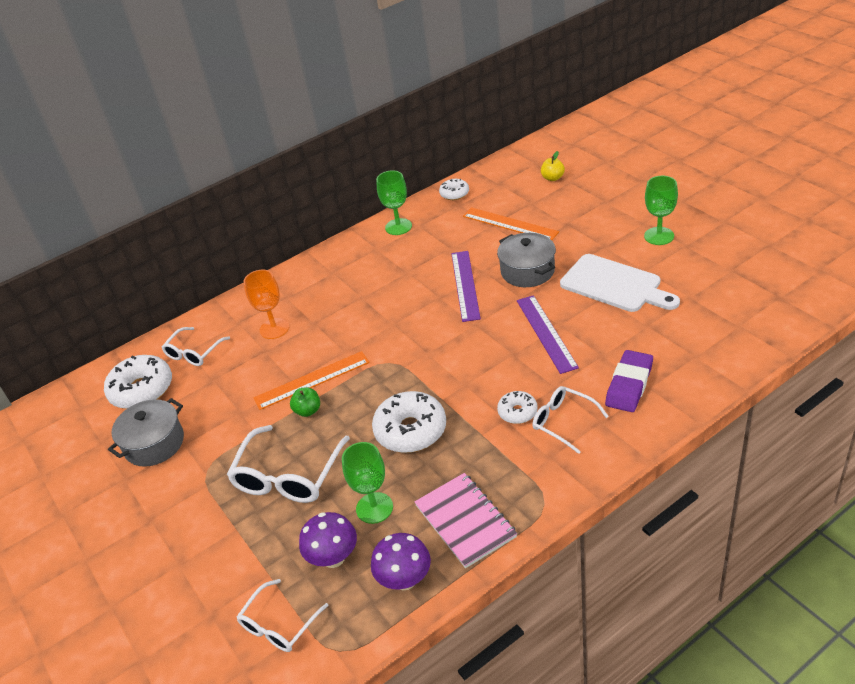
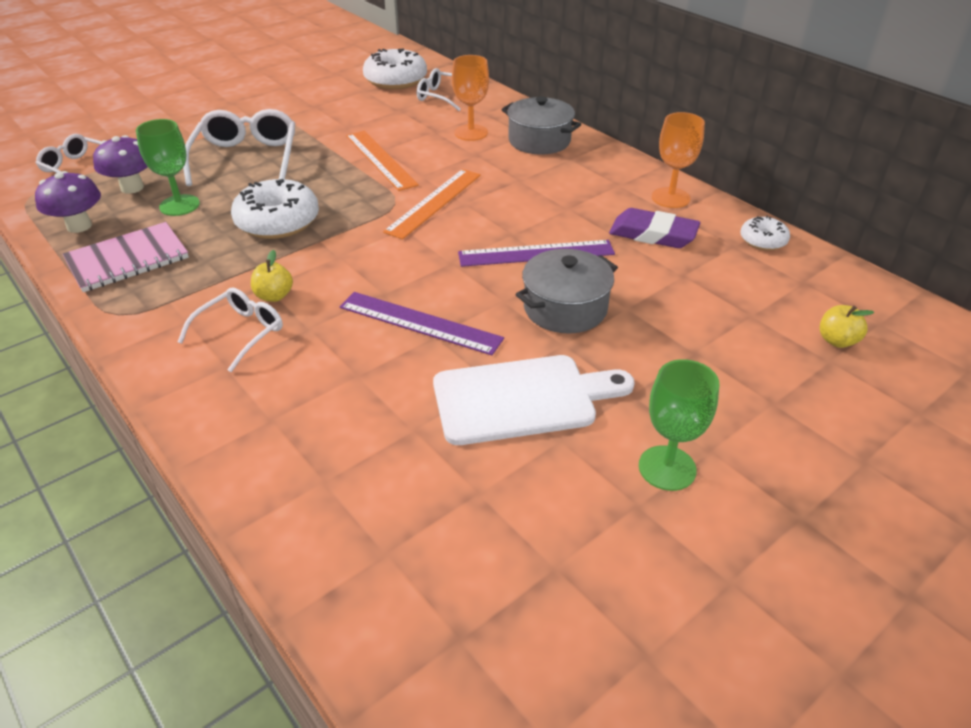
camera: 80 degrees right, 0 degrees up
grey pot [108,398,184,467] -> grey pot moved to [501,97,581,155]
white glasses [227,425,350,503] -> white glasses turned 75 degrees clockwise [183,109,295,186]
green apple [290,387,320,417] -> none
green goblet [376,170,412,235] -> orange goblet [652,112,705,208]
orange ruler [463,207,559,240] -> orange ruler moved to [383,169,481,239]
white donut [497,391,538,424] -> yellow apple [251,250,293,302]
purple ruler [517,295,579,374] -> purple ruler turned 45 degrees clockwise [339,292,504,355]
white cutting board [560,254,680,312] -> white cutting board turned 135 degrees counterclockwise [433,355,635,445]
purple eraser [605,350,653,412] -> purple eraser moved to [609,208,700,248]

